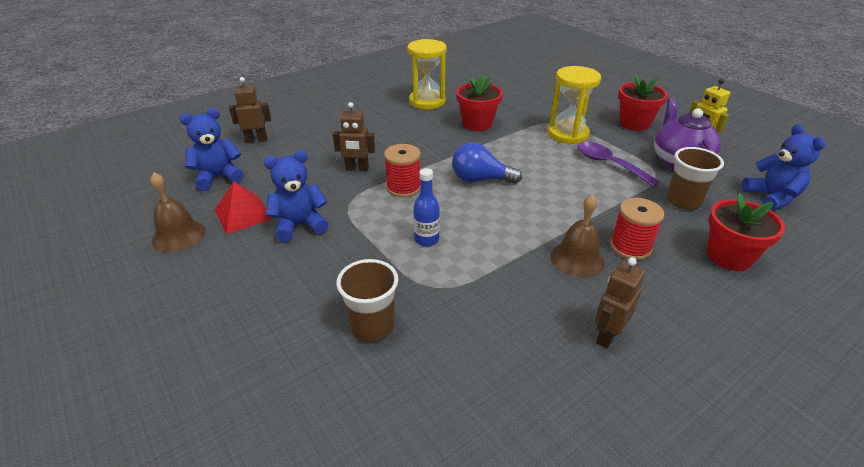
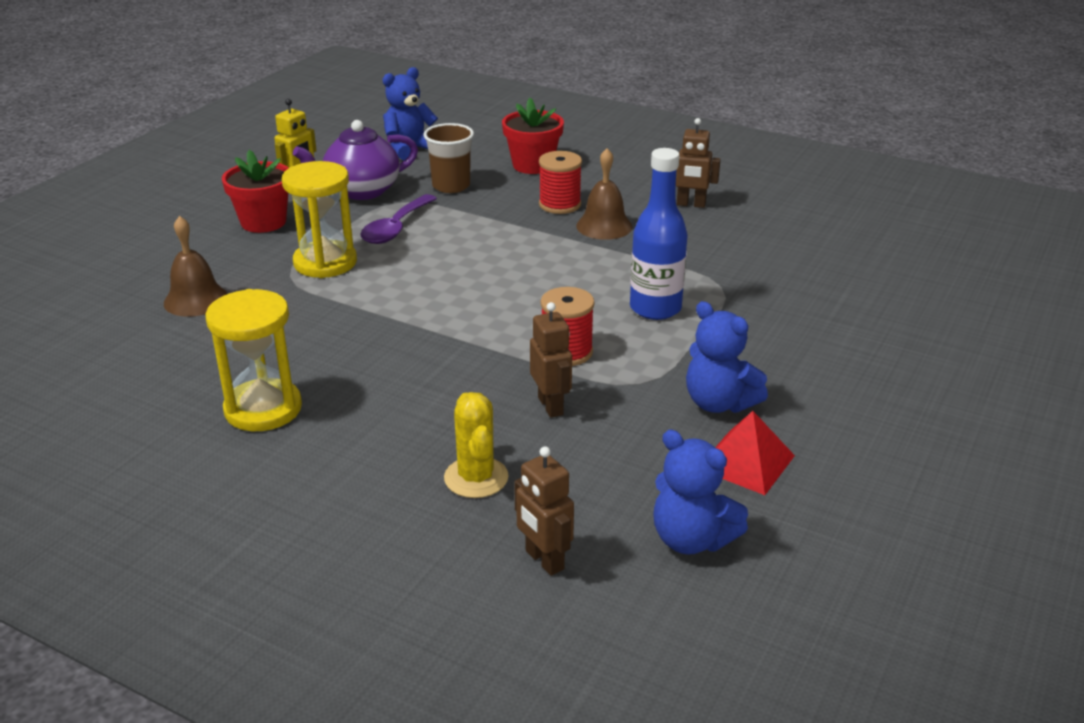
camera: 115 degrees left, 5 degrees down
brown bell [150,172,206,253] -> brown bell moved to [164,216,227,317]
brown cup [336,259,398,342] -> none
blue bottle [413,168,440,247] -> blue bottle [630,148,687,320], size x1.67
blue light bulb [452,142,522,184] -> none
red flower pot [456,74,503,131] -> none
none -> yellow cactus [444,392,509,498]

